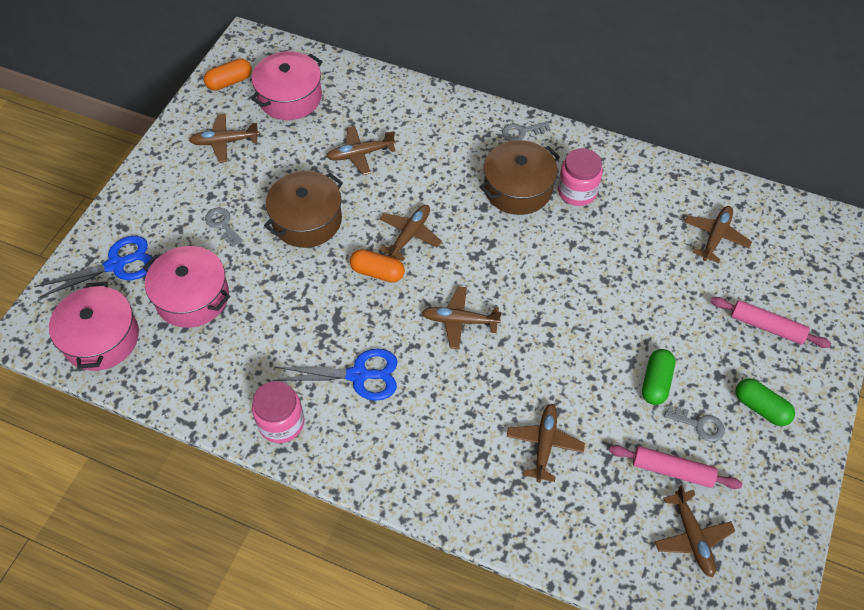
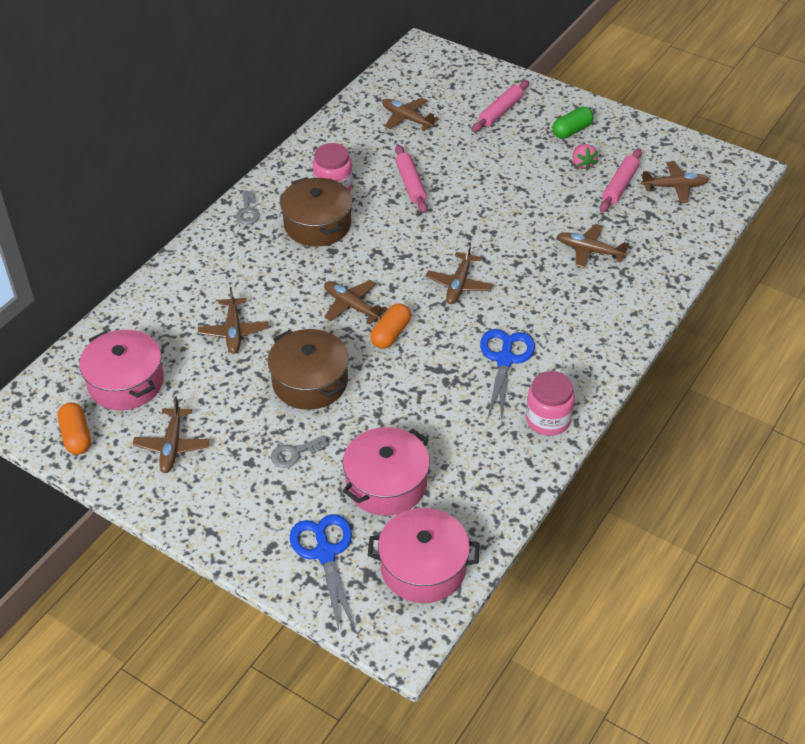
camera: 80 degrees left, 10 degrees down
green capsule [642,349,675,405] -> none
grey key [664,405,725,442] -> pink strawberry [573,144,598,170]
none -> pink rolling pin [395,145,428,213]

